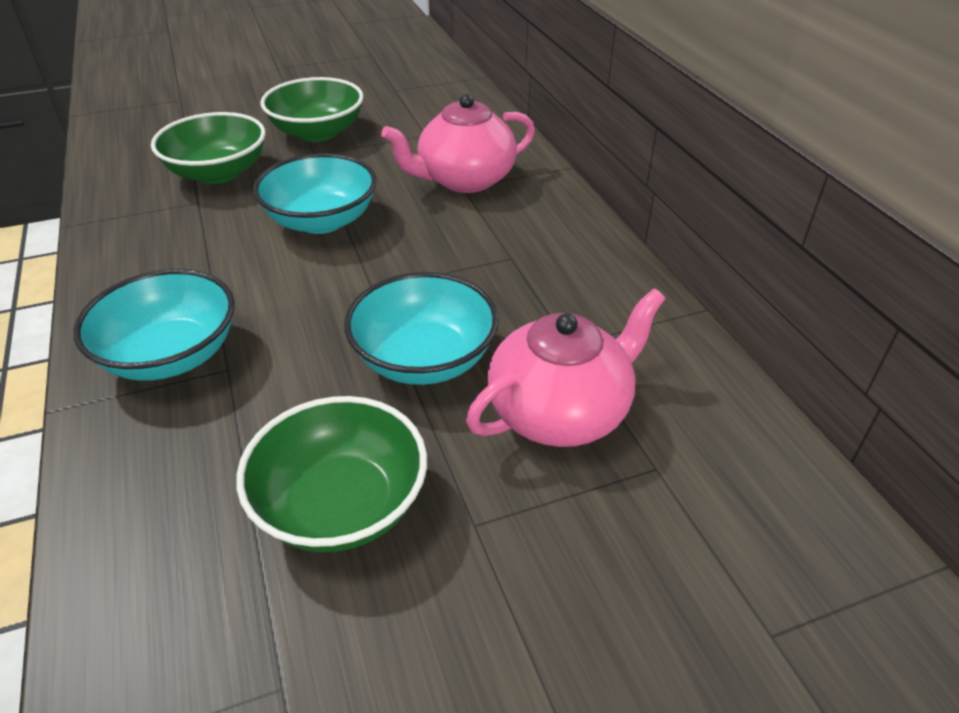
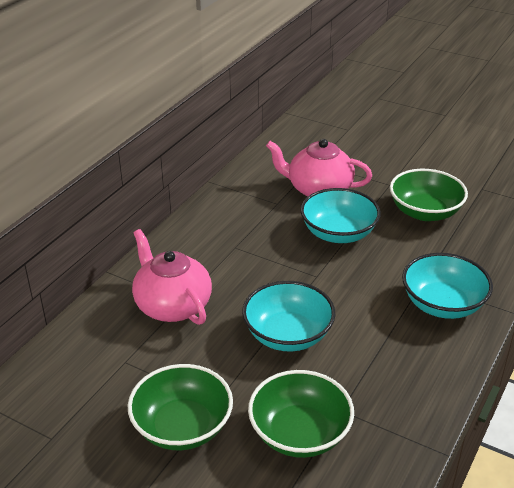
camera: 130 degrees left, 5 degrees down
pink teapot [381,94,535,193] -> pink teapot turned 150 degrees counterclockwise [132,229,212,325]

